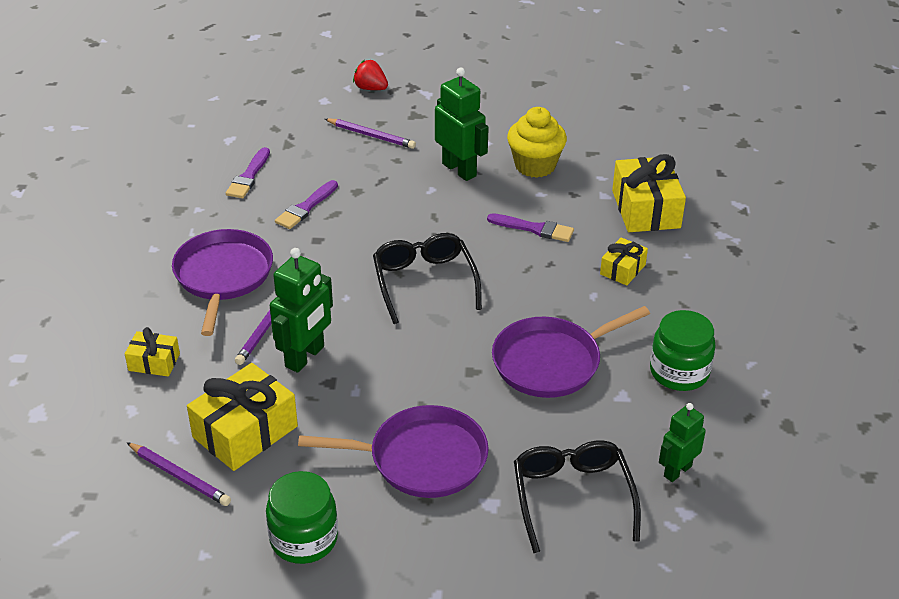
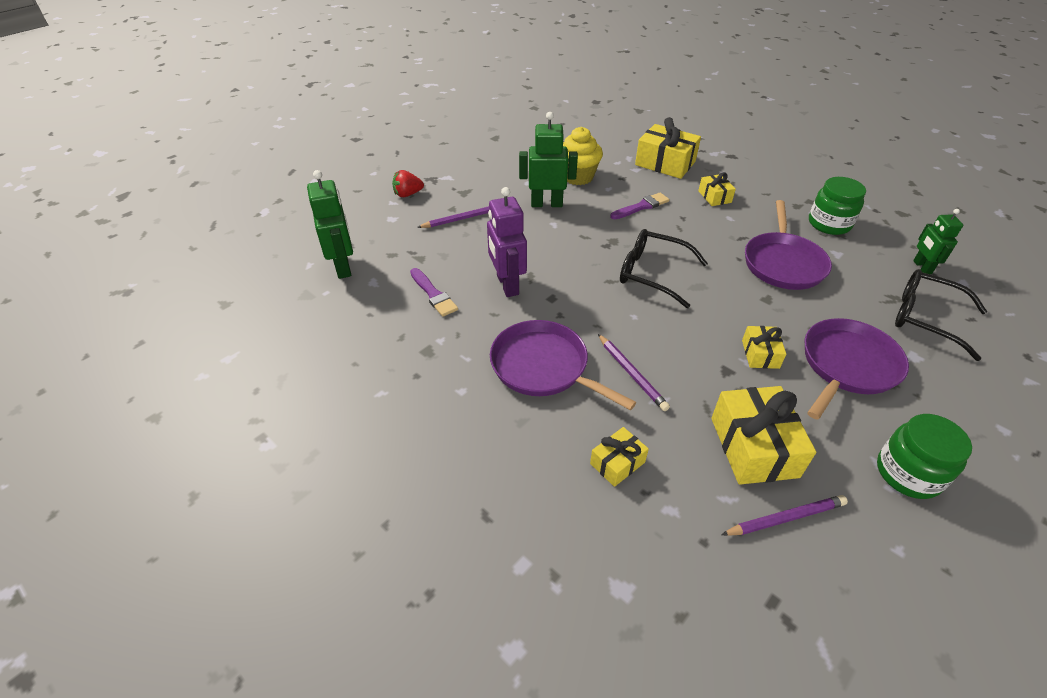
camera: 50 degrees left, 5 degrees up
green robot [270,248,333,373] -> green robot moved to [307,170,353,279]
purple brush [275,180,338,229] -> purple robot [487,187,527,297]
none -> yellow gift [742,326,786,369]

